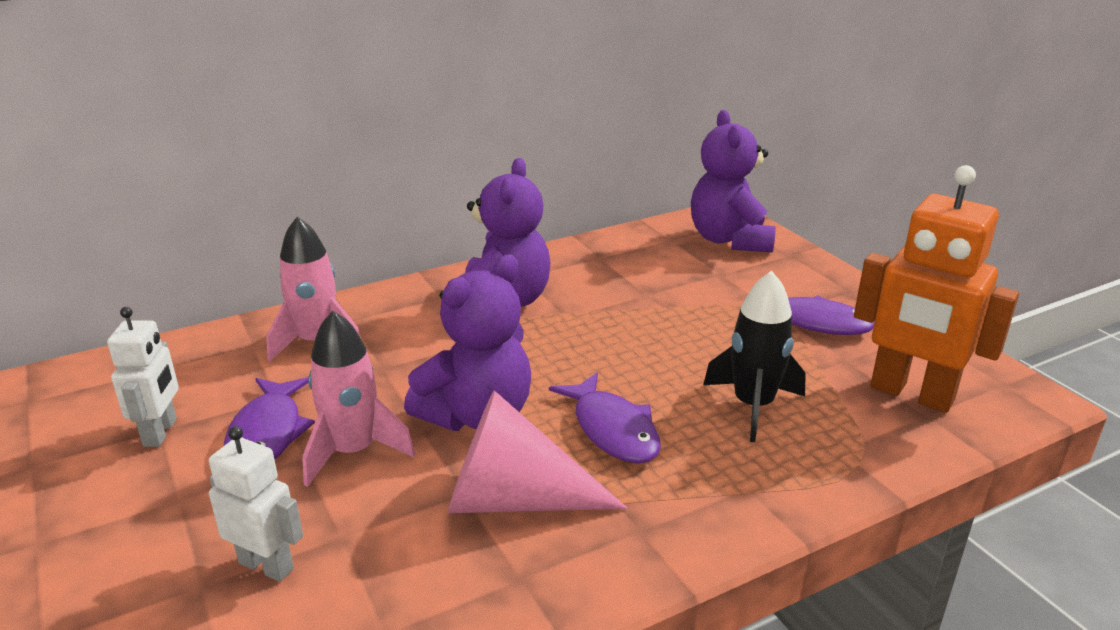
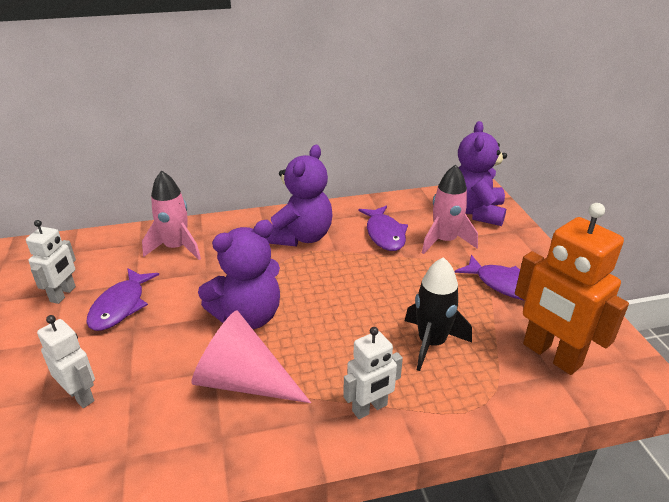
camera: 15 degrees right, 5 degrees up
pink rocket [302,311,415,487] -> pink rocket moved to [422,164,478,254]
purple fish [549,372,661,464] -> purple fish moved to [358,205,408,251]
none -> white robot [343,327,403,419]

